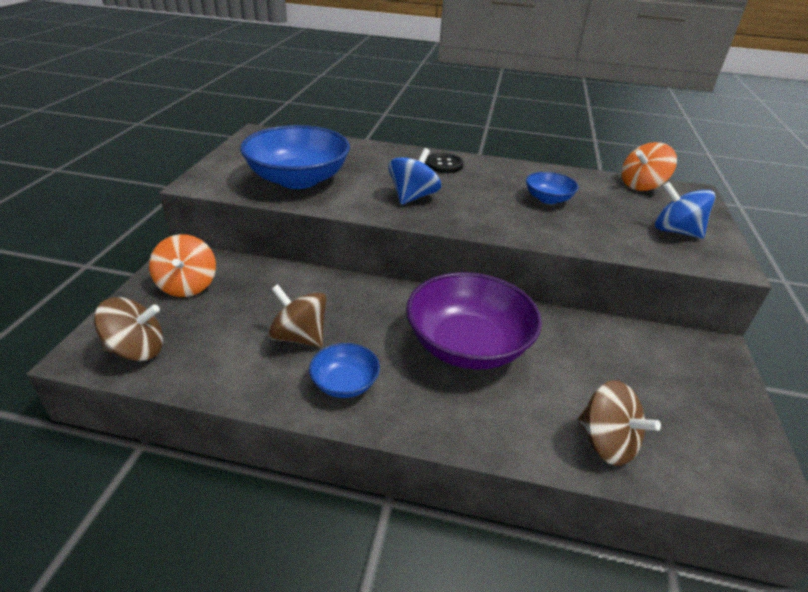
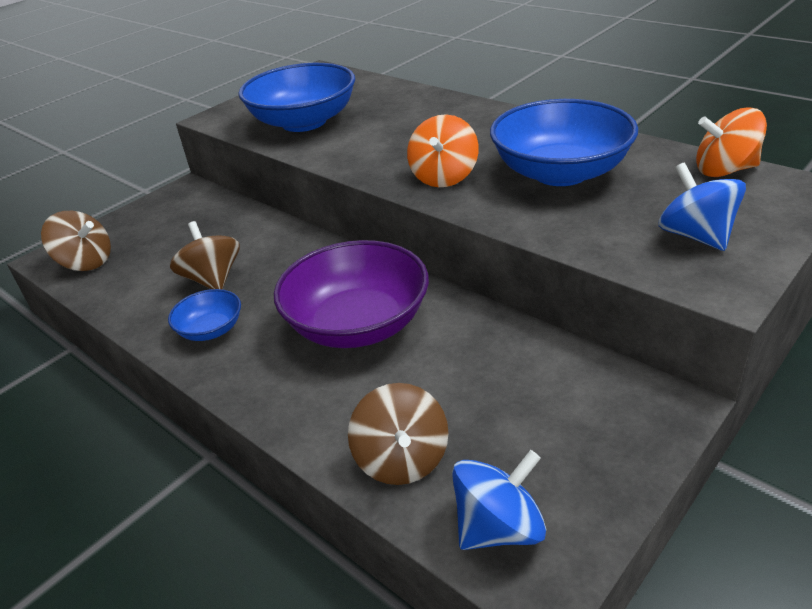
camera: 35 degrees right, 0 degrees up
orange spinning top [149,234,216,297] -> orange spinning top moved to [407,114,479,187]
blue spinning top [388,148,441,205] -> blue spinning top moved to [452,450,546,550]
black button [425,153,464,173] -> none
blue bowl [526,172,579,204] -> blue bowl [490,99,638,186], size x2.05

